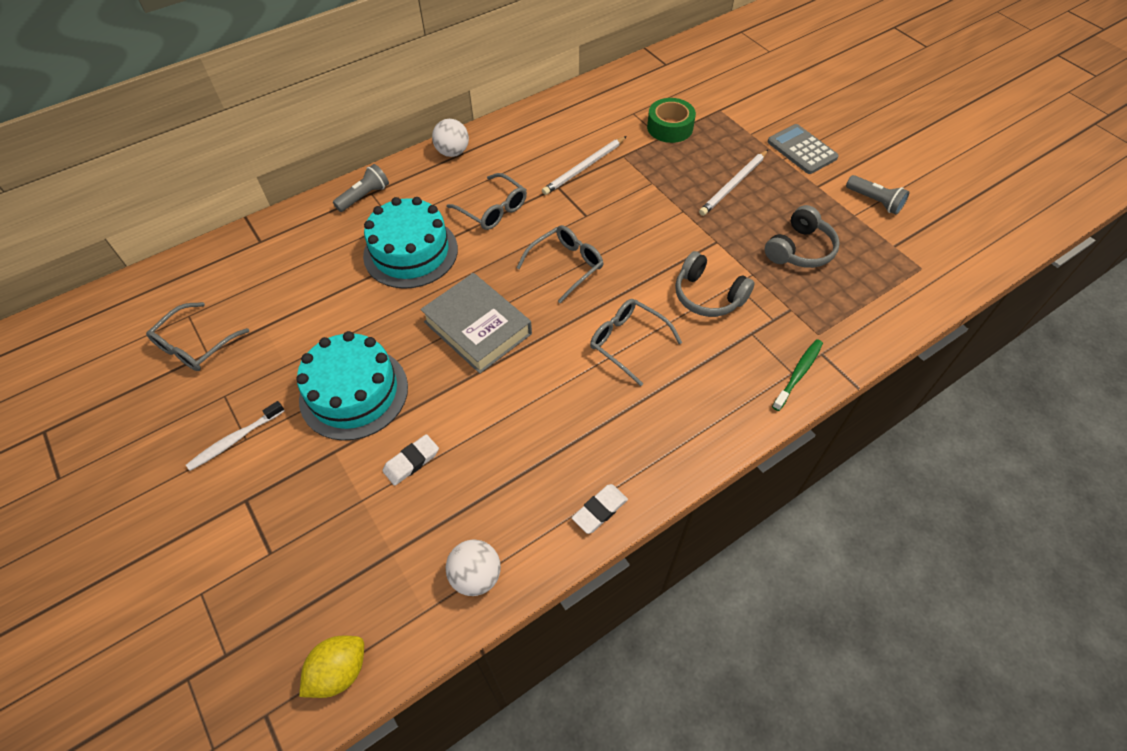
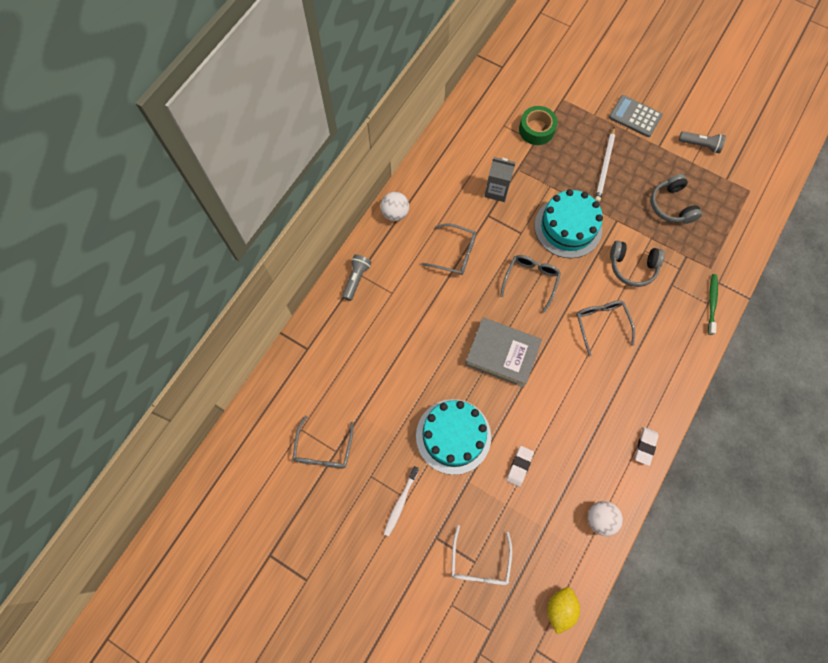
camera: 25 degrees left, 15 degrees up
turquoise cake [363,197,458,289] -> turquoise cake moved to [534,189,603,258]
white pencil [542,136,627,195] -> grey carton [484,157,516,202]
grey glasses [590,299,682,386] -> grey glasses turned 60 degrees clockwise [576,300,635,356]
grey headphones [764,205,840,268] -> grey headphones turned 150 degrees clockwise [651,174,702,224]
none -> white glasses [451,525,512,585]

